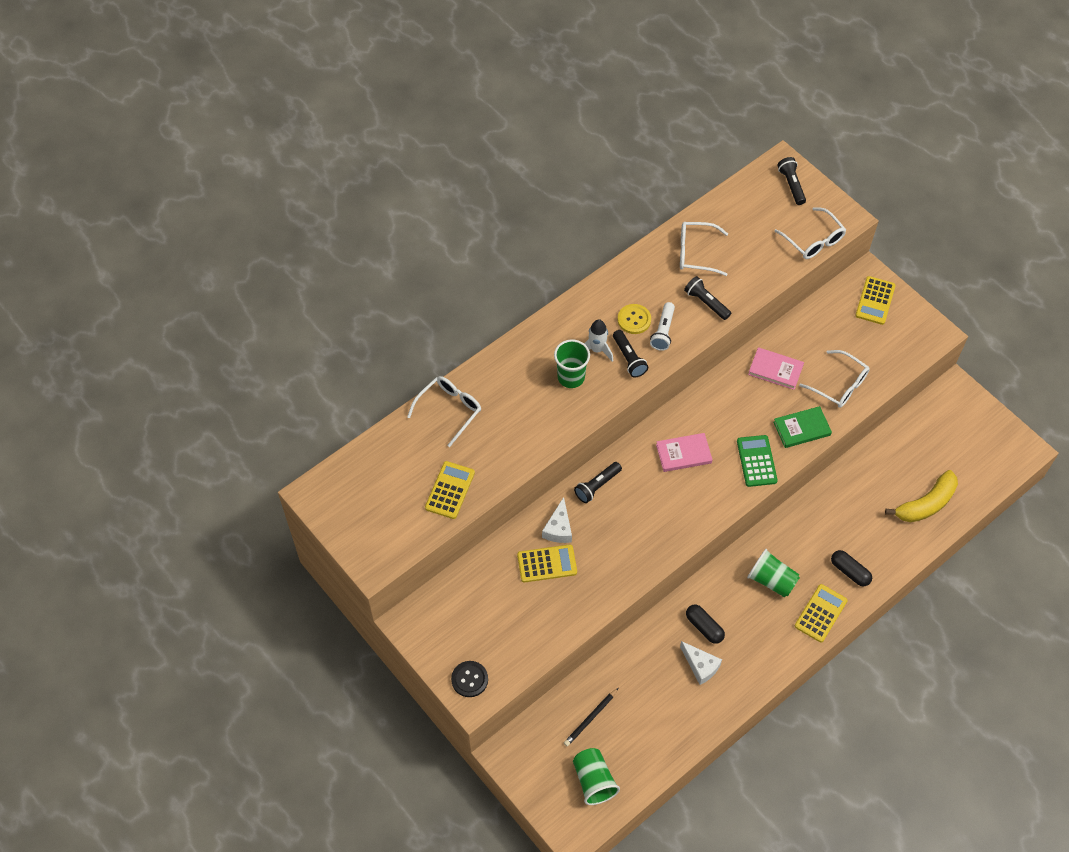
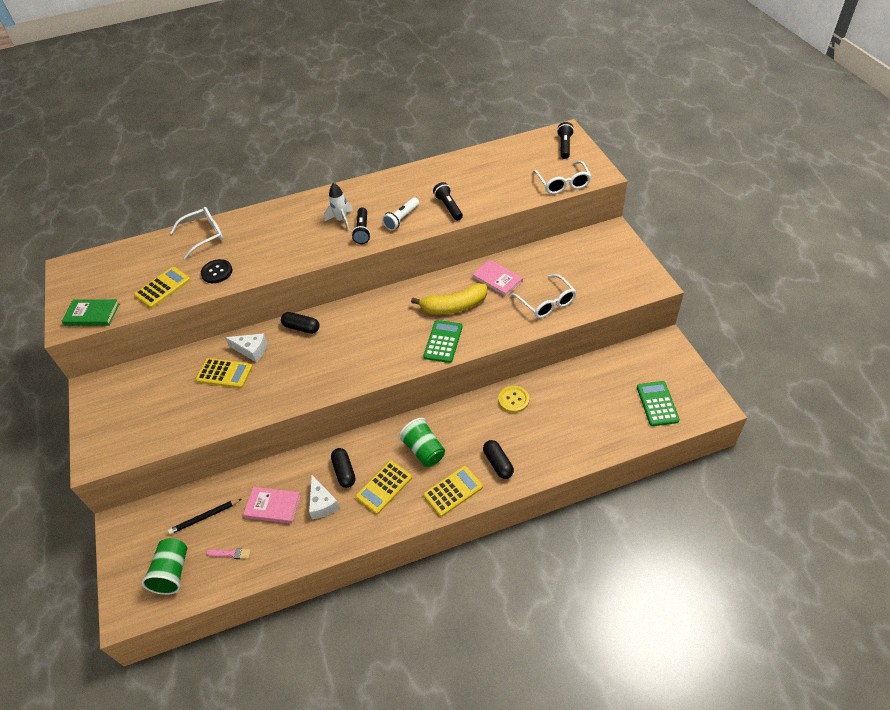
camera: 25 degrees right, 10 degrees down
black button [451,661,488,697] -> black button moved to [201,259,232,283]
white cheese [542,497,572,543] -> white cheese turned 105 degrees counterclockwise [225,333,267,362]
green cup [554,339,590,388] -> none
black flashlight [574,462,622,503] -> black capsule [281,312,320,334]
yellow button [618,304,651,334] -> yellow button moved to [498,386,529,413]
pink book [656,433,713,472] -> pink book moved to [243,487,301,524]
white glasses [680,222,728,276] -> none
green book [773,406,832,448] -> green book moved to [61,299,119,326]
yellow calculator [855,276,896,325] -> yellow calculator moved to [356,460,412,514]
yellow banana [885,470,958,522] -> yellow banana moved to [411,283,487,314]
none -> pink brush [206,548,251,559]
none -> green calculator [637,381,680,426]

